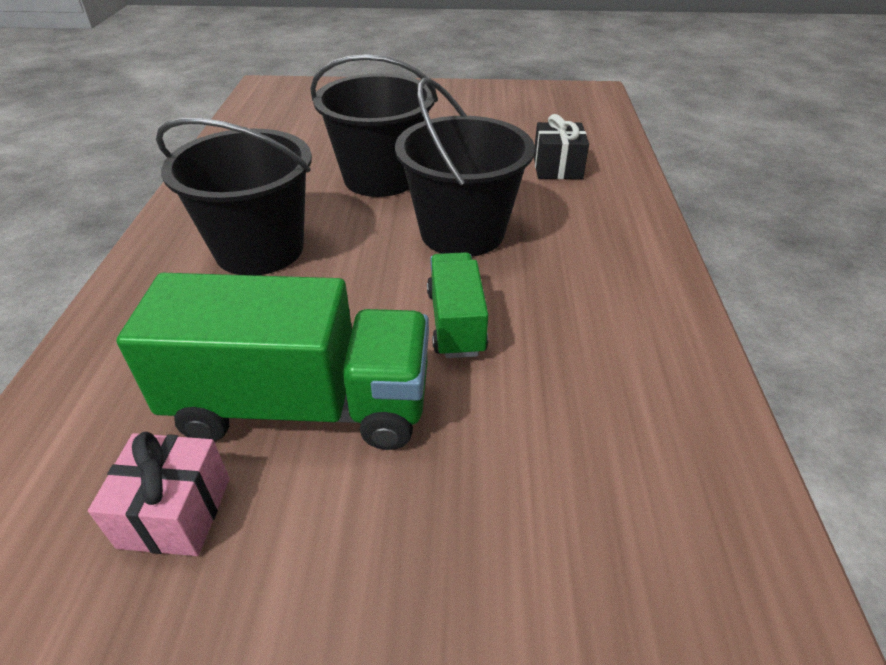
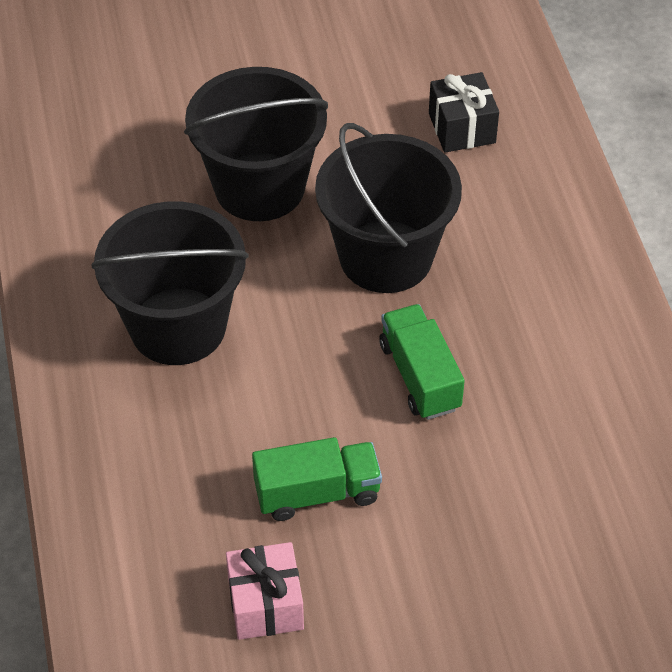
camera: 15 degrees left, 10 degrees up
green truck [116,273,429,450] -> green truck [252,437,382,521], size x0.54

